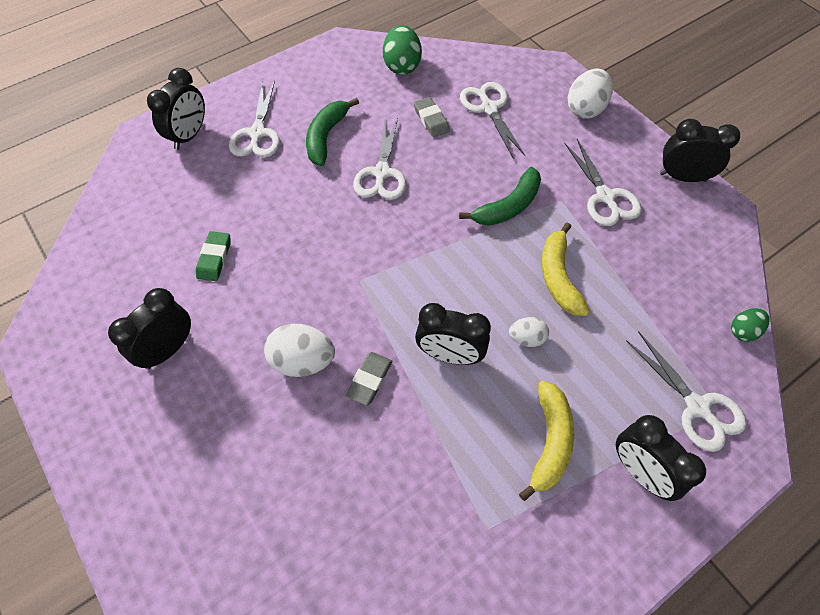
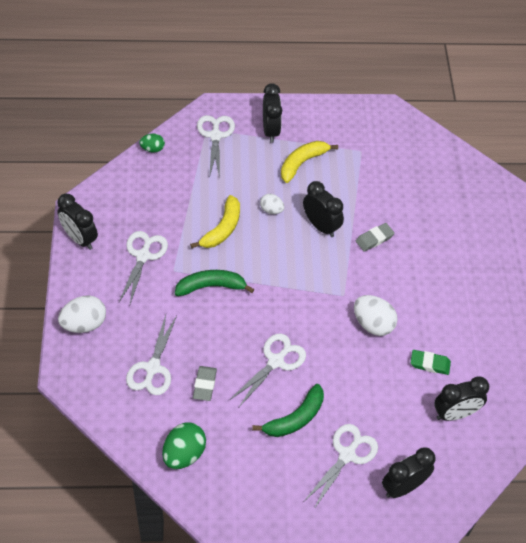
camera: 150 degrees left, 5 degrees down
black clock [108,288,191,369] -> black clock moved to [434,376,489,421]
green eraser [196,231,230,281] -> green eraser turned 60 degrees clockwise [411,350,451,375]
white egg [264,324,335,377] -> white egg moved to [354,295,398,336]

